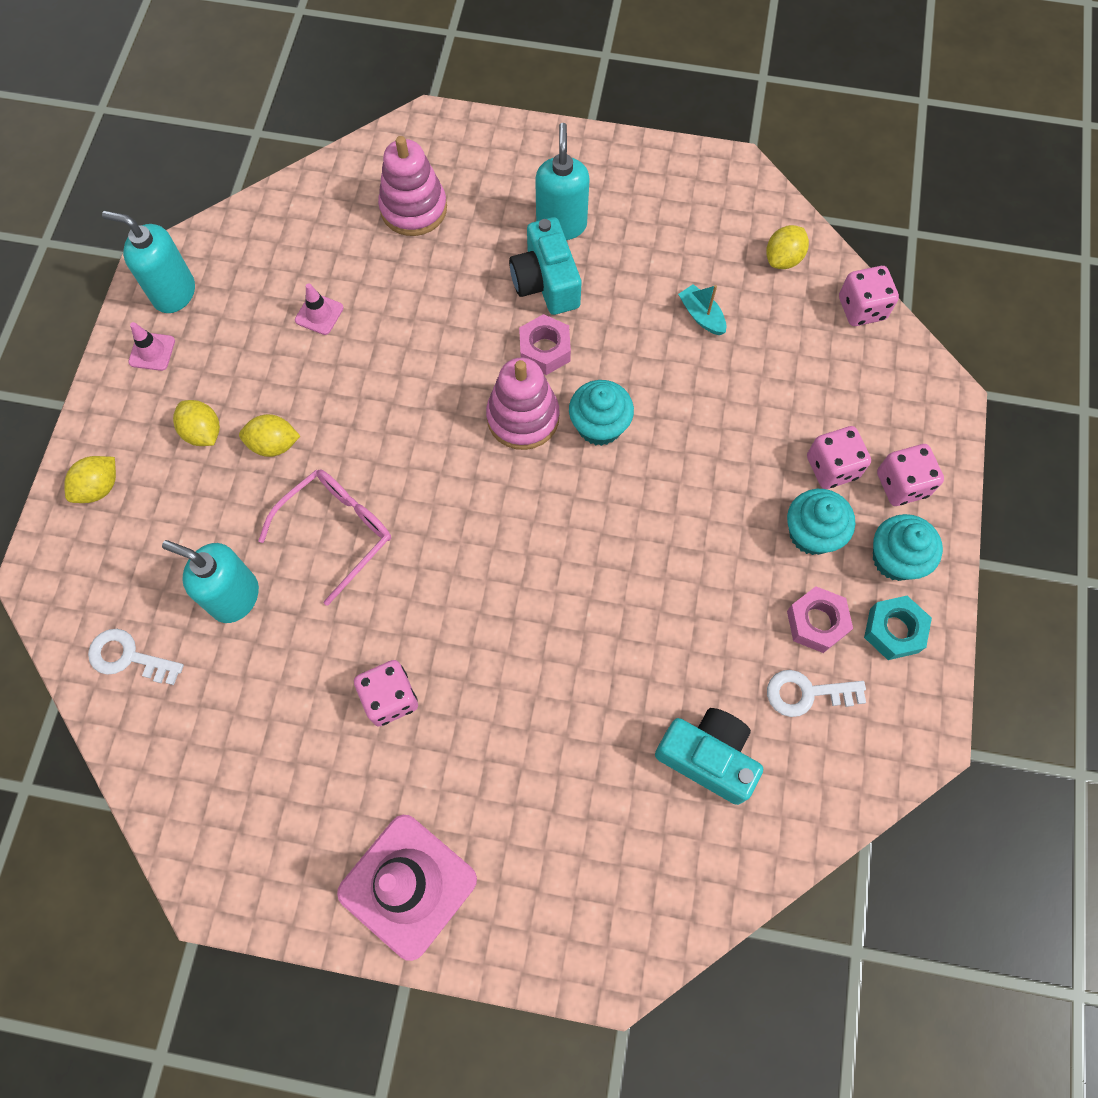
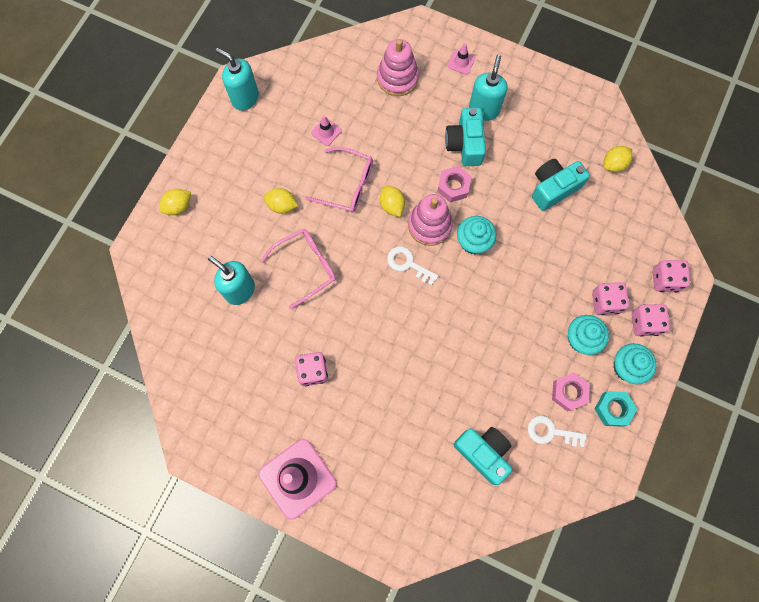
camera: 15 degrees right, 5 degrees up
white key [88,629,184,685] -> white key moved to [387,246,438,286]
pink traffic cone [128,322,175,371] -> pink traffic cone moved to [448,43,475,75]
yellow lemon [173,400,220,446] -> yellow lemon moved to [380,185,405,217]
turquoise boat [678,284,726,335] -> turquoise camera [532,159,590,211]
pink dice [839,266,899,326] -> pink dice moved to [653,260,690,292]
none -> pink glasses [305,147,373,213]

